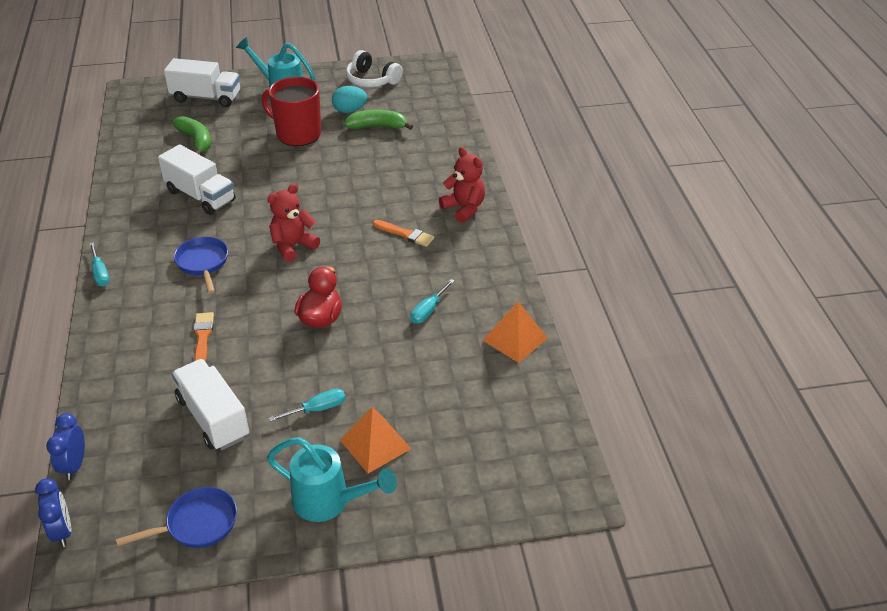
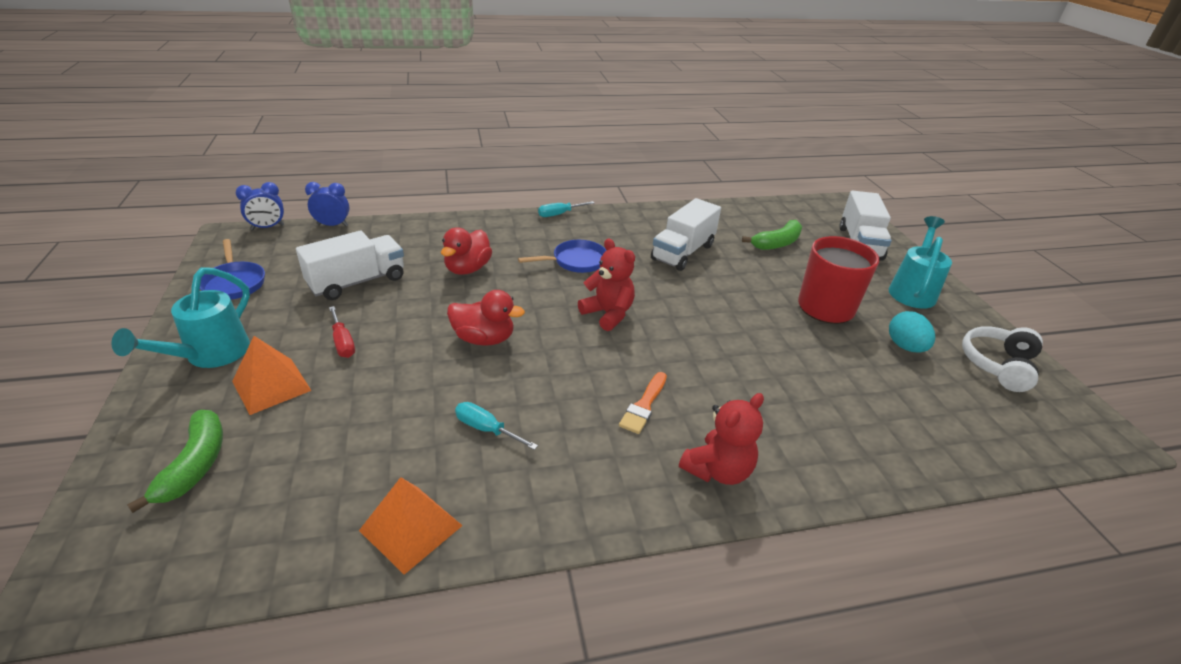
camera: 85 degrees right, 5 degrees down
orange brush [194,312,214,362] -> red duck [441,227,492,275]
turquoise screwdriver [269,389,346,422] -> red screwdriver [329,306,355,358]
green banana [344,109,413,130] -> green banana moved to [127,410,223,513]

